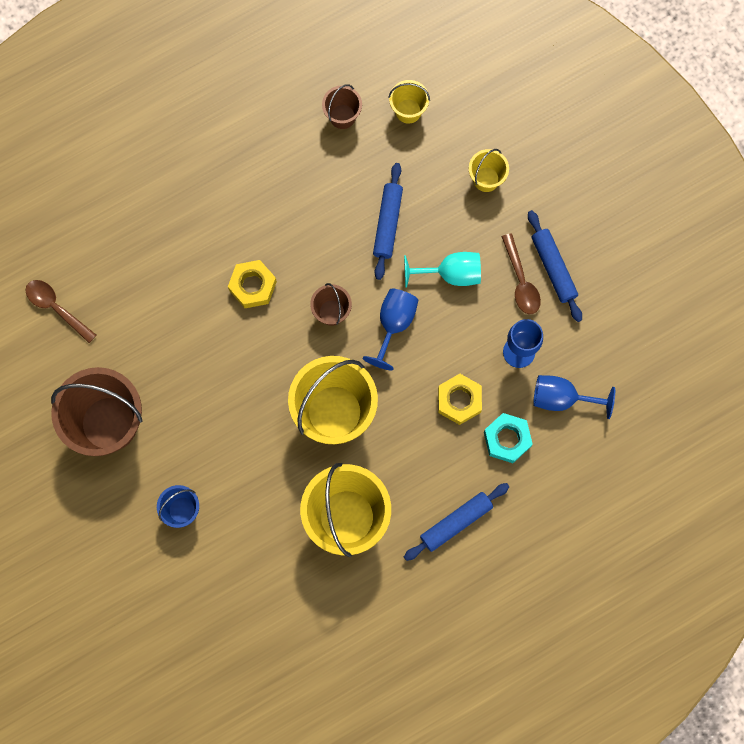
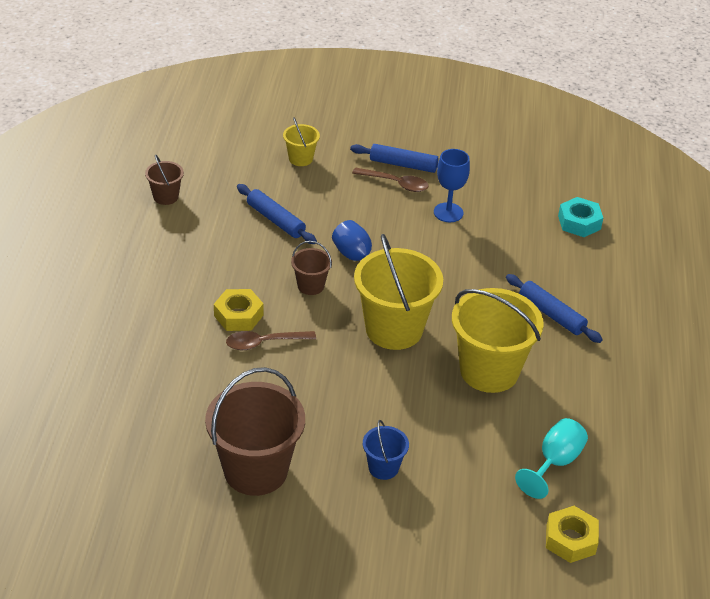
camera: 55 degrees left, 35 degrees down
brown spoon [25,280,96,343] -> brown spoon moved to [226,331,316,350]
yellow bucket [388,80,430,124] -> none
turquoise goblet [404,252,481,288] -> turquoise goblet moved to [515,418,588,499]
blue rolling pin [404,483,509,561] -> blue rolling pin turned 45 degrees counterclockwise [506,274,603,343]
yellow nut [438,374,482,425] -> yellow nut moved to [546,506,599,563]
turquoise nut [484,413,533,463] -> turquoise nut moved to [558,197,603,237]
blue goblet [533,375,615,419] -> none

